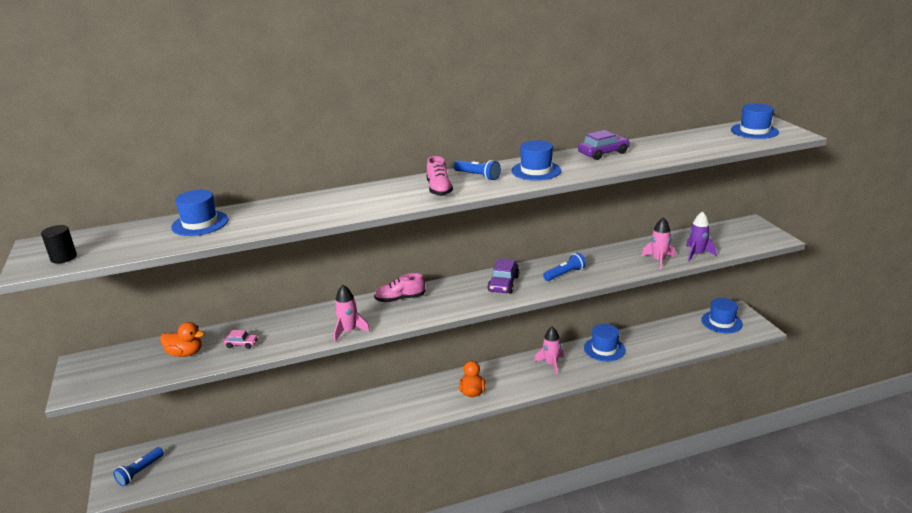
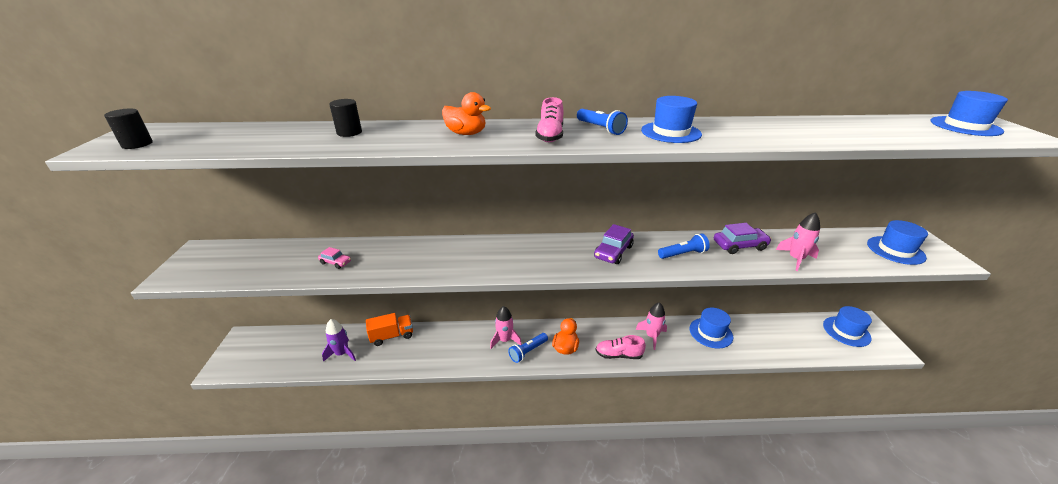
camera: 15 degrees right, 5 degrees up
blue flashlight [113,447,164,486] -> blue flashlight moved to [508,333,548,363]
orange duck [160,322,205,357] -> orange duck moved to [442,92,491,135]
blue hat [171,190,229,236] -> blue hat moved to [867,220,928,265]
pink rocket [334,285,370,342] -> pink rocket moved to [490,306,522,349]
pink shoe [374,273,425,302] -> pink shoe moved to [596,335,646,359]
purple car [578,130,630,160] -> purple car moved to [714,223,772,254]
purple rocket [686,211,716,262] -> purple rocket moved to [322,319,356,362]
none -> black cylinder [329,99,362,137]
none -> orange truck [366,313,413,346]

